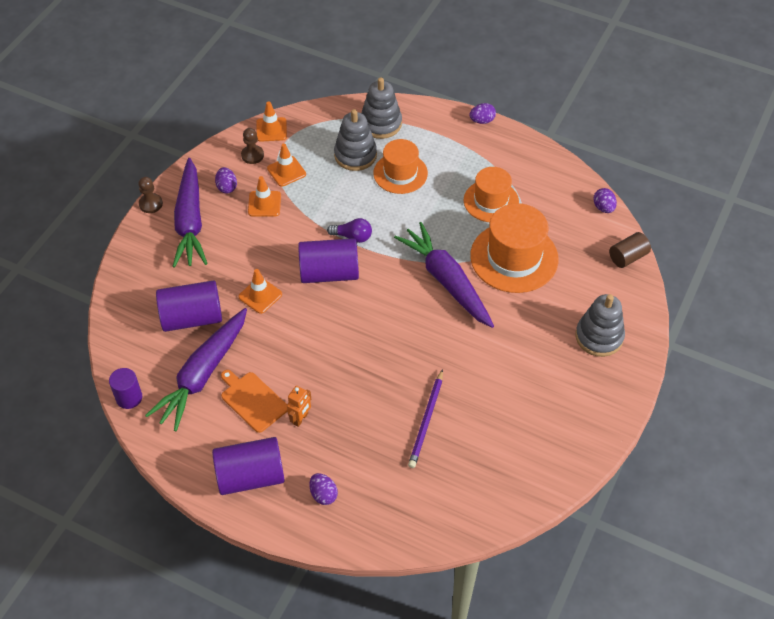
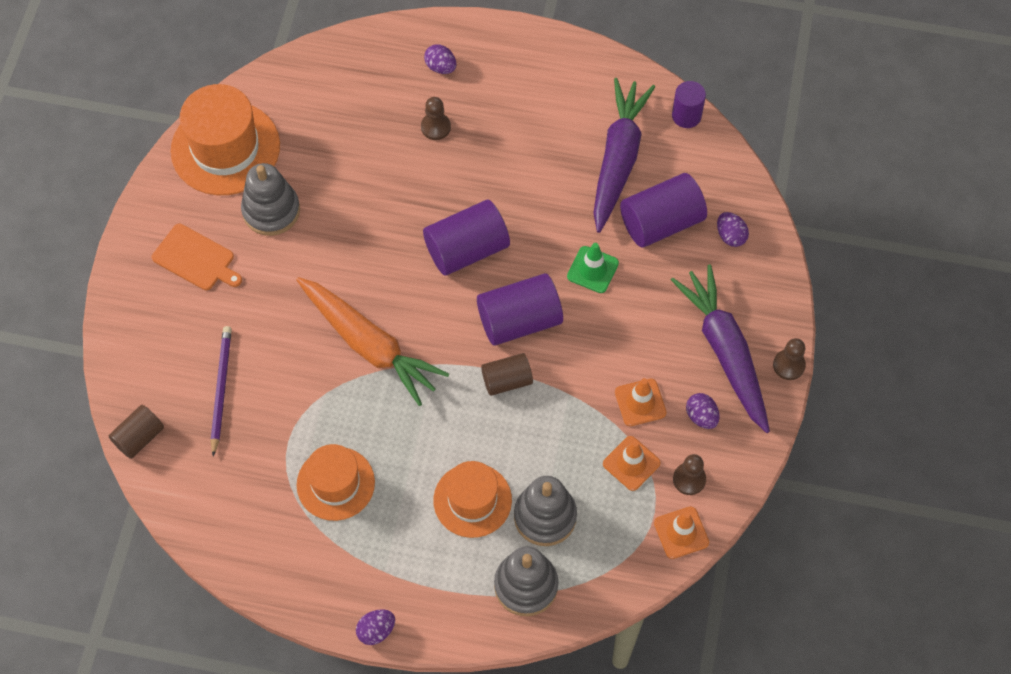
camera: 165 degrees right, 10 degrees up
purple cylinder [212,437,285,495] -> purple cylinder moved to [423,200,510,276]
orange cutting board [221,370,287,433] -> orange cutting board moved to [152,224,242,290]
orange traffic cone [238,269,282,314] -> green traffic cone [567,243,619,293]
orange robot [287,386,311,427] -> none
purple light bulb [327,218,372,243] -> brown cylinder [481,353,533,396]
purple carrot [394,222,494,328] -> orange carrot [296,277,449,406]
purple pencil [408,369,443,468] -> purple pencil moved to [211,326,232,457]
orange hat [470,203,559,293] -> orange hat moved to [170,84,280,195]
grey stacking toy [575,294,625,357] -> grey stacking toy moved to [241,163,300,236]
purple egg [593,188,617,213] -> purple egg moved to [717,212,749,247]
none -> brown pawn [421,97,451,140]

